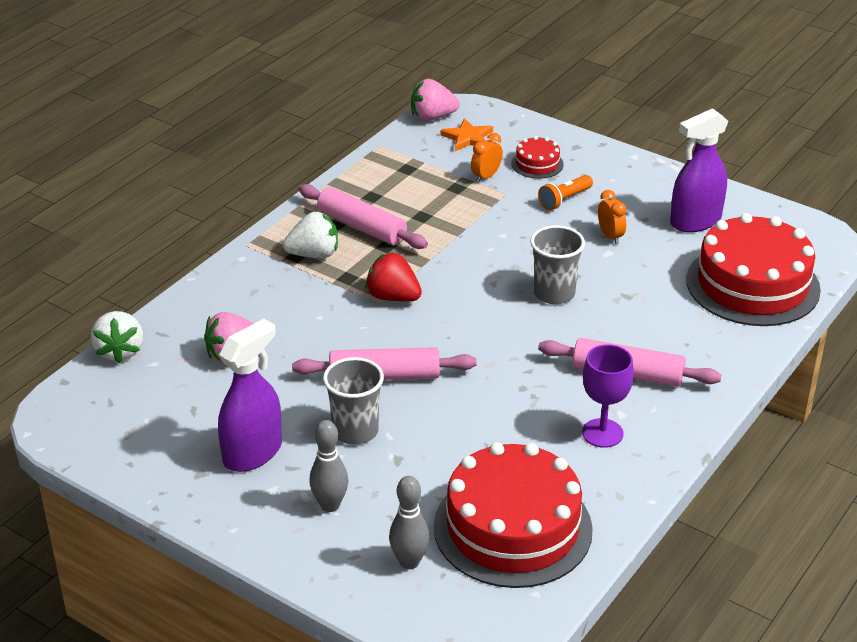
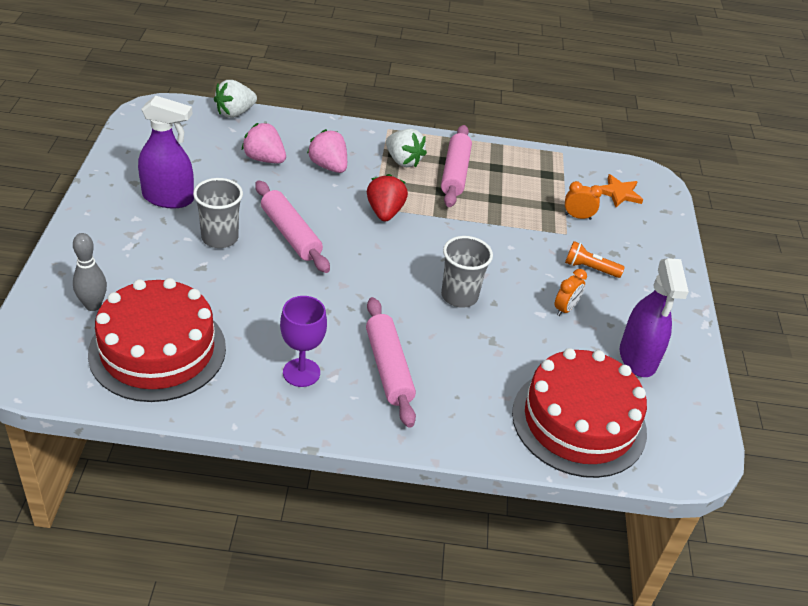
camera: 55 degrees right, 5 degrees up
grey bowling pin [309,420,348,512] -> none
pink strawberry [411,79,460,121] -> pink strawberry moved to [307,129,347,173]
red cake [511,136,564,179] -> none
purple spray bottle [670,108,729,232] -> purple spray bottle turned 120 degrees counterclockwise [620,258,689,377]

